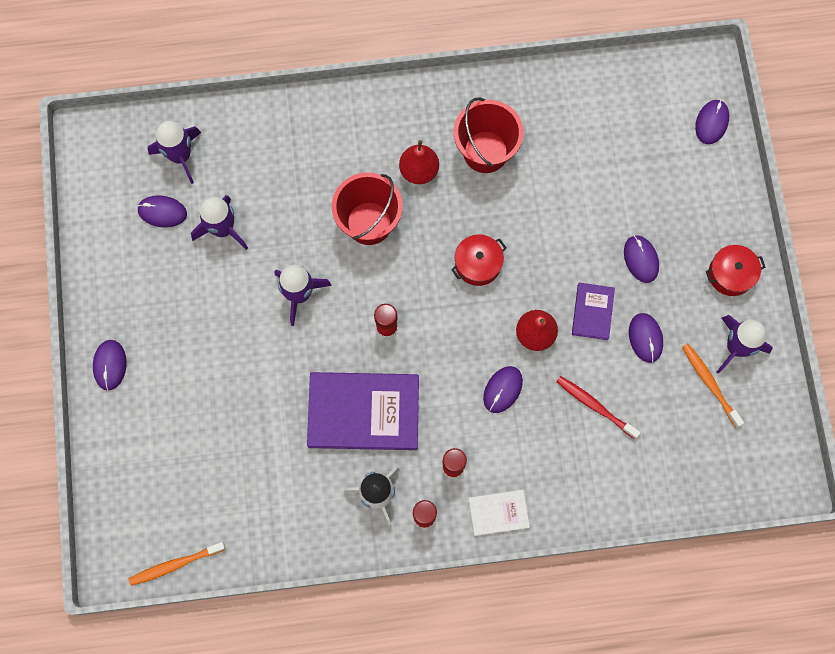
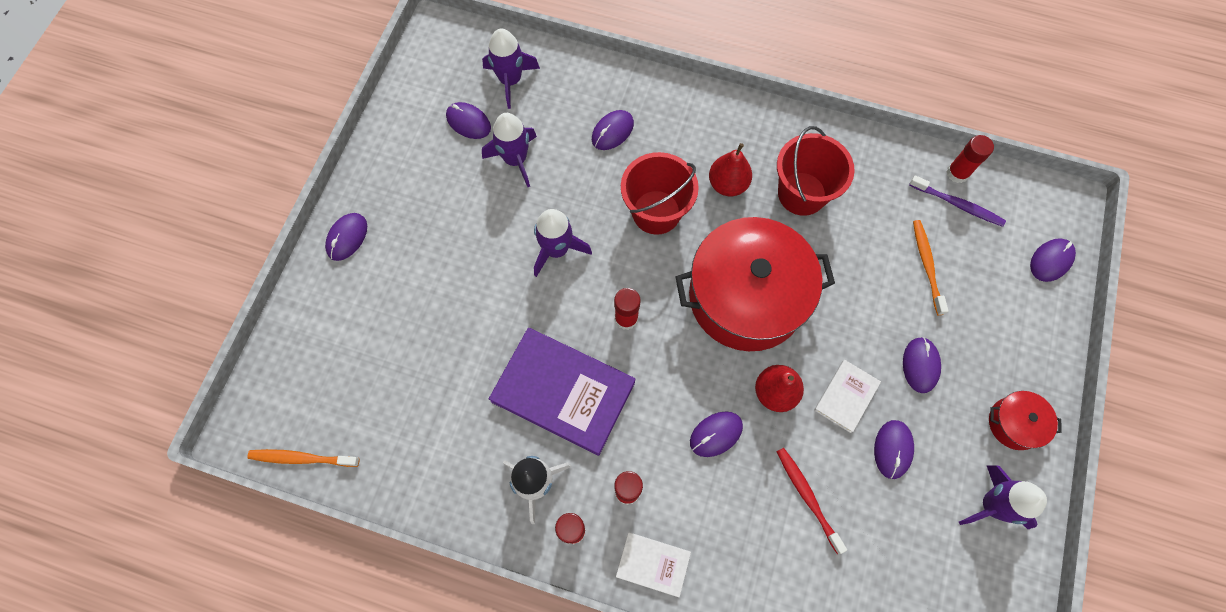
camera: 25 degrees right, 5 degrees down
red pot [452,234,506,286] -> red pot [676,217,835,351], size x2.31
purple book [572,283,615,340] -> white book [814,360,881,433]
orange toothbrush [682,343,744,428] -> orange toothbrush moved to [913,220,948,315]
none -> purple mouse [592,110,634,150]
none -> purple toothbrush [909,175,1006,227]
none -> red glue stick [946,135,994,183]

